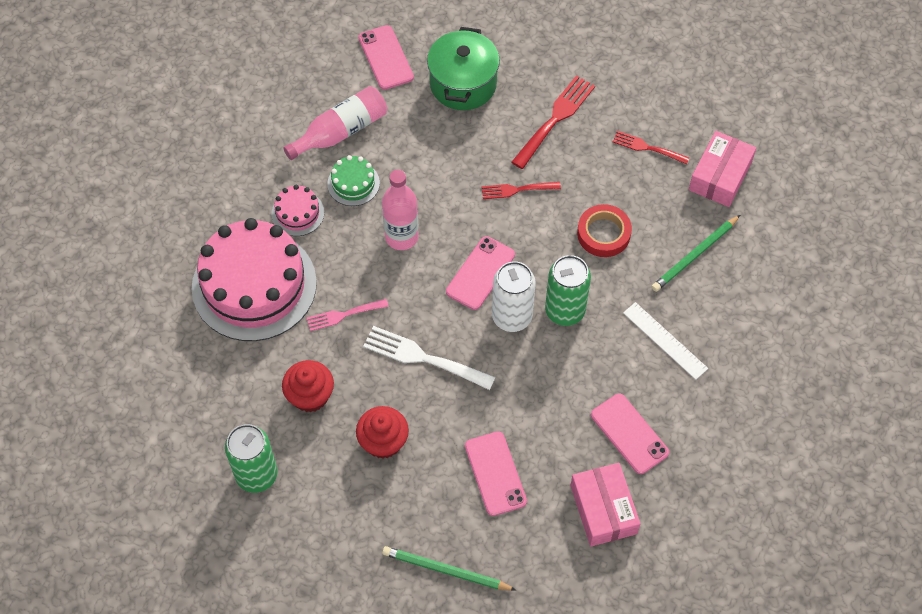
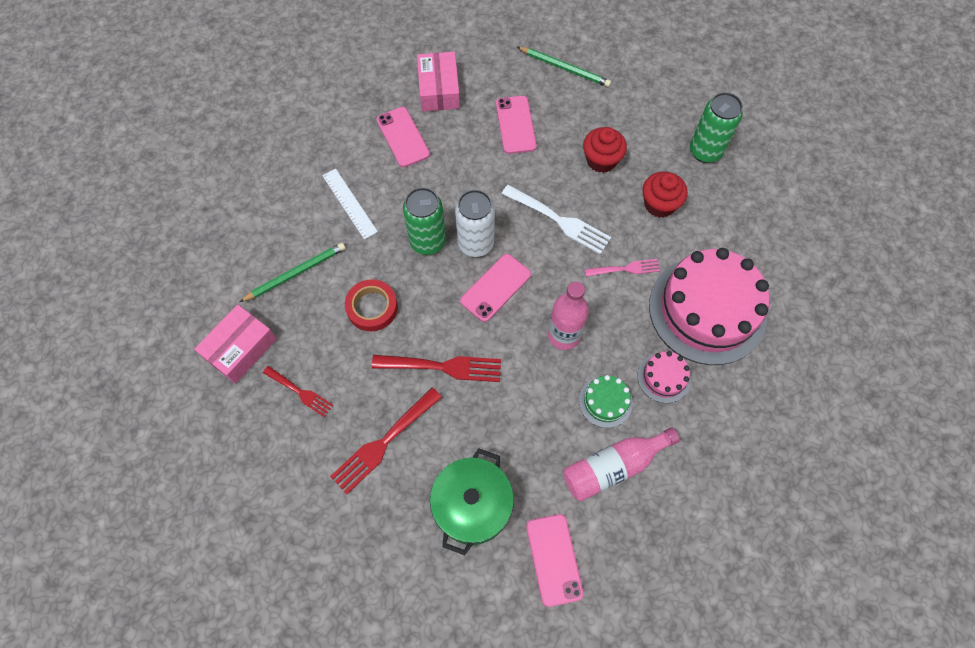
camera: 170 degrees left, 5 degrees up
red fork [482,182,561,199] -> red fork [372,355,501,382], size x1.63

